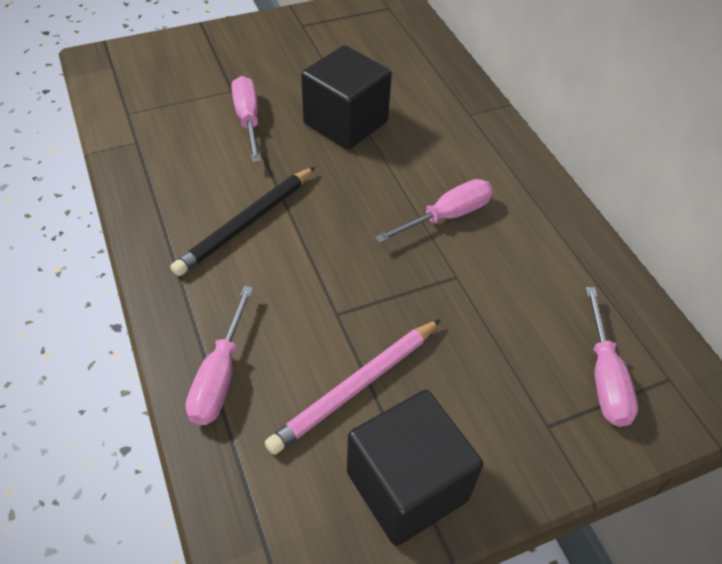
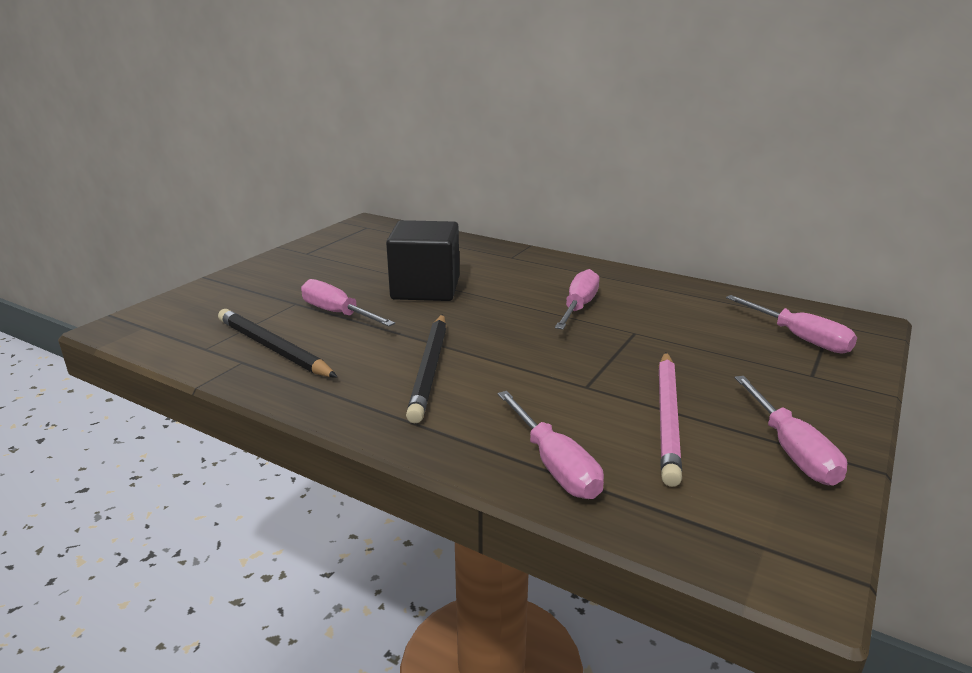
camera: 35 degrees left, 25 degrees down
black cube [347,390,483,546] -> pink screwdriver [734,376,847,486]
none -> black pencil [218,309,338,378]

